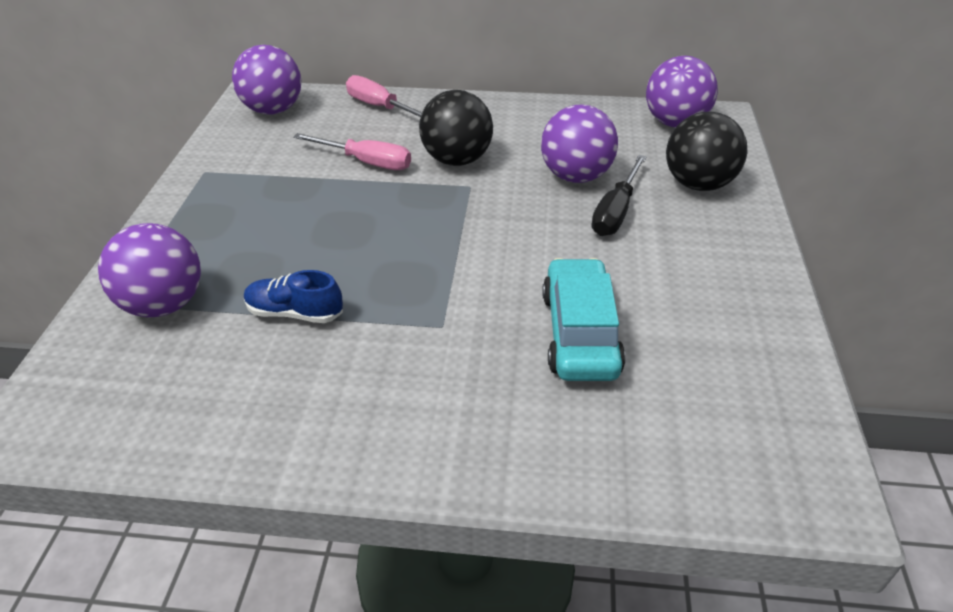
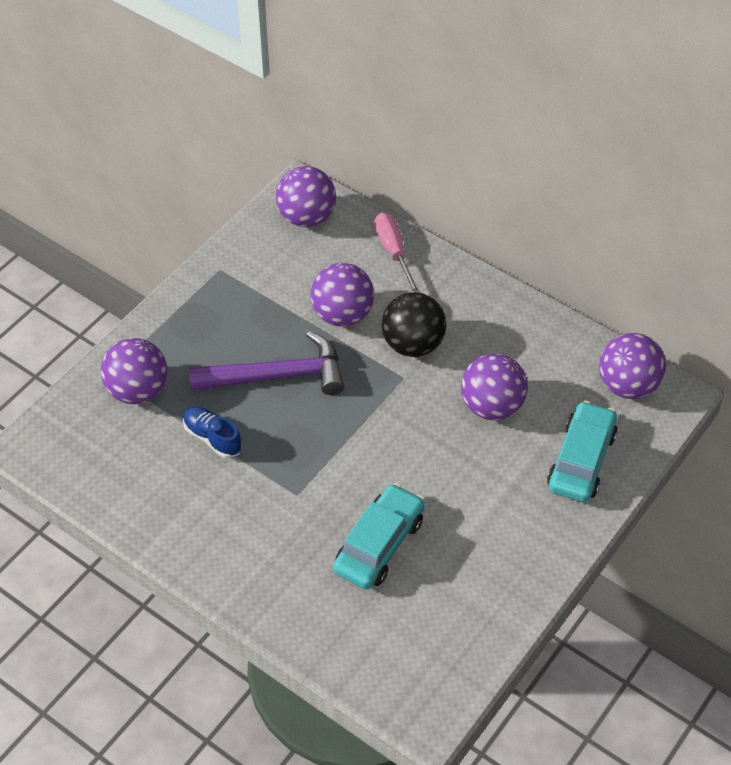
camera: 30 degrees right, 10 degrees up
pink screwdriver [293,133,411,170] -> purple ball [310,263,374,327]
black screwdriver [592,155,647,236] -> none
black ball [666,112,747,191] -> turquoise car [547,400,618,502]
none -> purple hammer [189,331,344,395]

